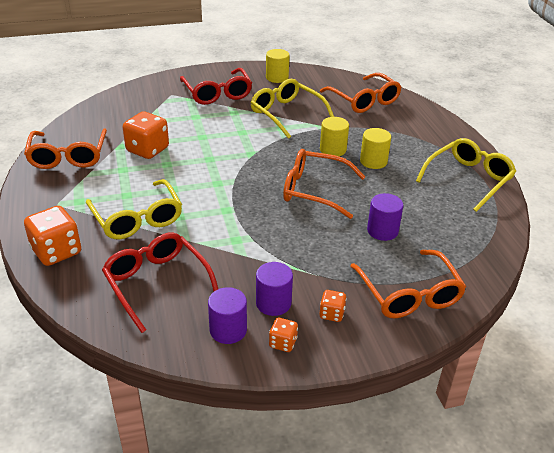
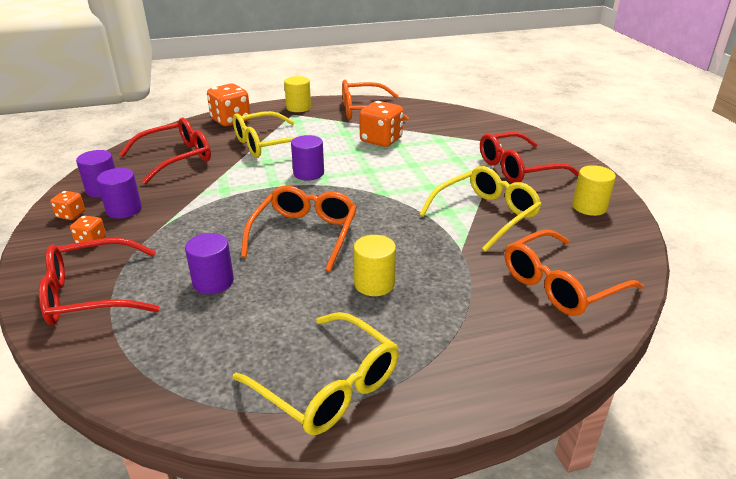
camera: 90 degrees right, 5 degrees down
yellow cylinder [320,117,349,156] -> yellow cylinder moved to [284,76,311,112]
orange glasses [350,250,466,318] -> red glasses [39,238,160,325]
none -> purple cylinder [291,135,324,180]

